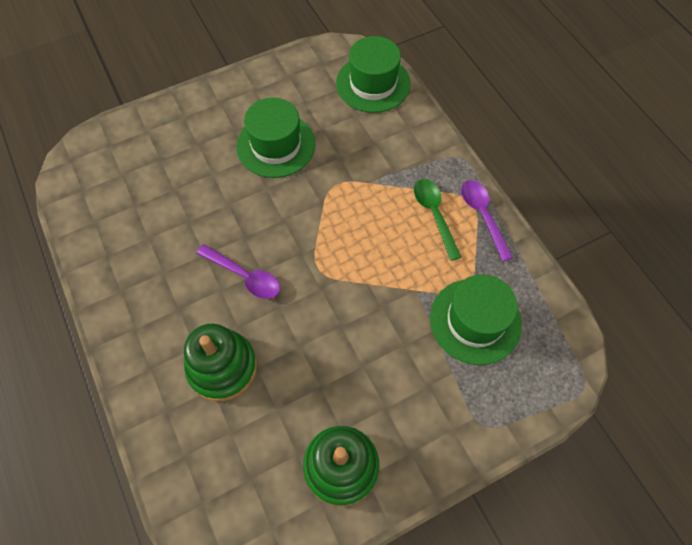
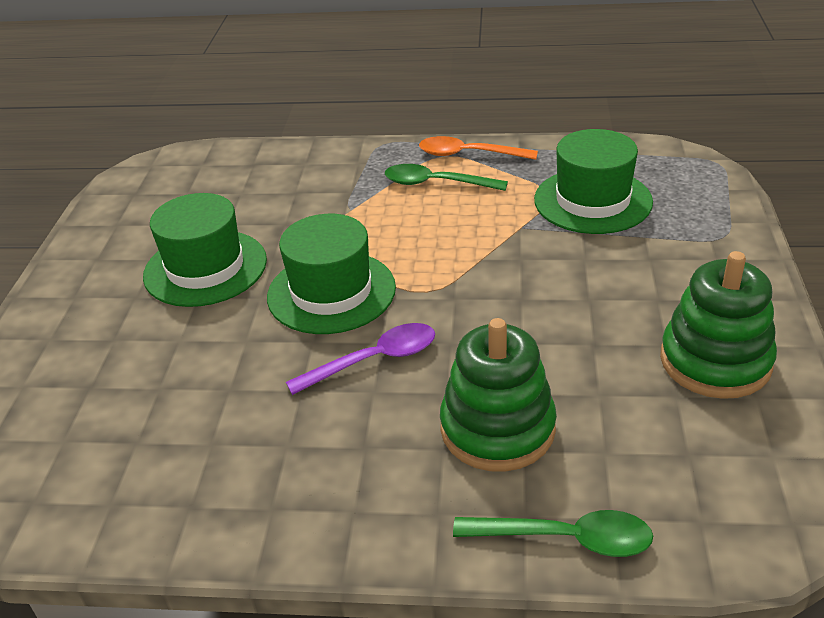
camera: 55 degrees left, 25 degrees down
green hat [336,36,411,113] -> green hat moved to [267,214,396,334]
purple spoon [461,180,513,261] -> orange spoon [419,136,538,160]
none -> green spoon [453,510,653,557]

